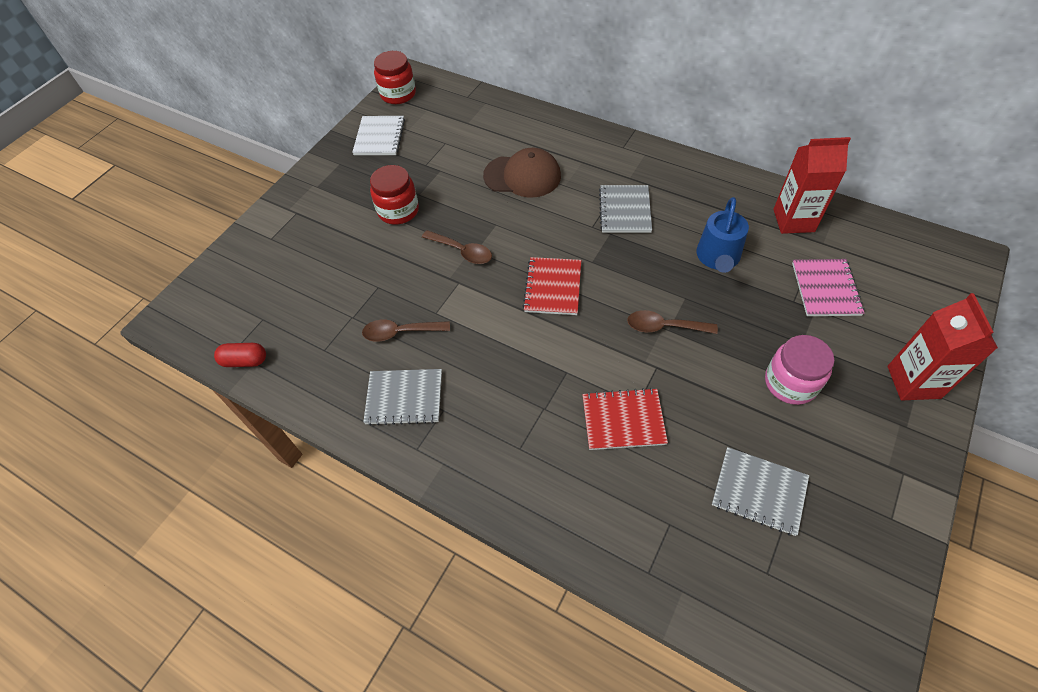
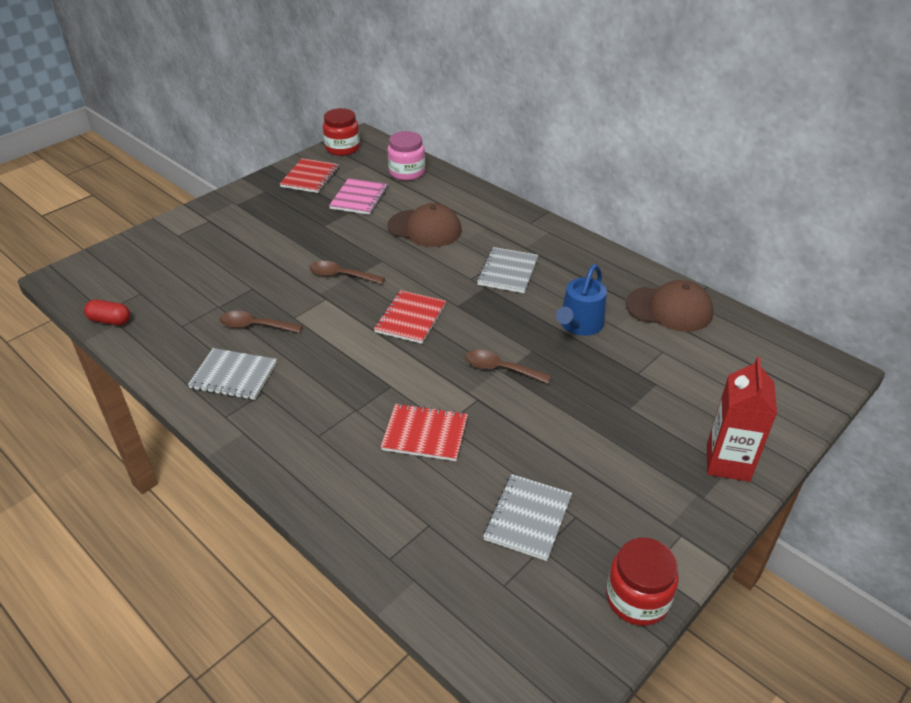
camera: 10 degrees right, 15 degrees down
white notebook [352,116,405,155] -> red notebook [279,158,339,193]
red jar [370,165,419,225] -> red jar moved to [606,538,679,626]
brown spoon [422,230,492,264] -> brown spoon turned 150 degrees clockwise [309,261,385,284]
grey notebook [712,447,809,536] -> grey notebook turned 75 degrees clockwise [483,474,572,561]
pink jar [765,335,834,405] -> pink jar moved to [388,131,425,181]
red carton [773,137,851,234] -> brown cap [626,280,713,332]
pink notebook [792,259,865,316] -> pink notebook moved to [329,178,388,215]

